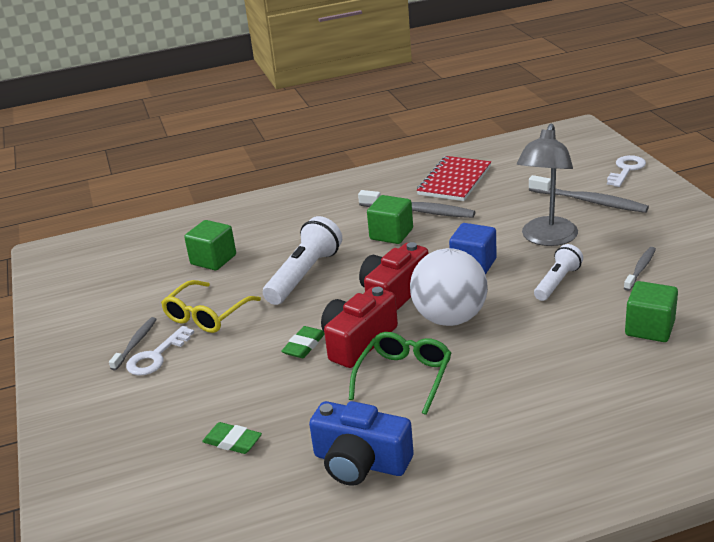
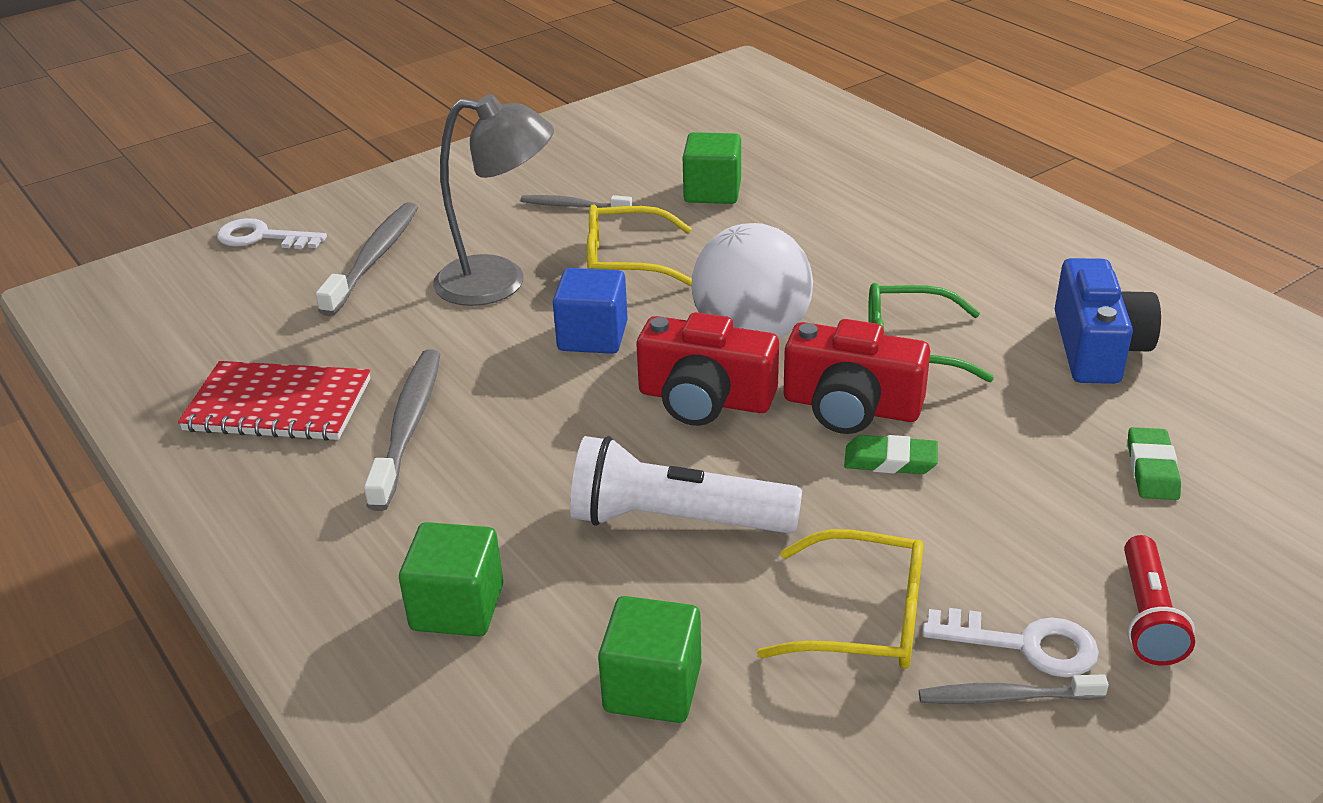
camera: 110 degrees left, 5 degrees up
green cube [367,195,413,244] -> green cube moved to [399,522,503,637]
white flashlight [534,244,583,301] -> yellow glasses [587,204,692,286]
none -> red flashlight [1124,535,1195,665]

